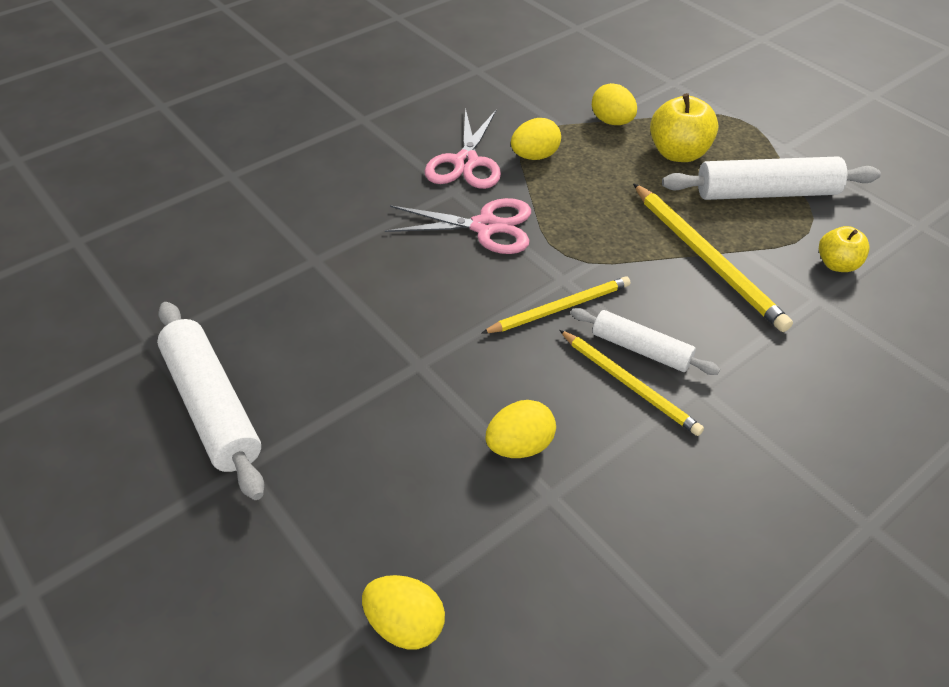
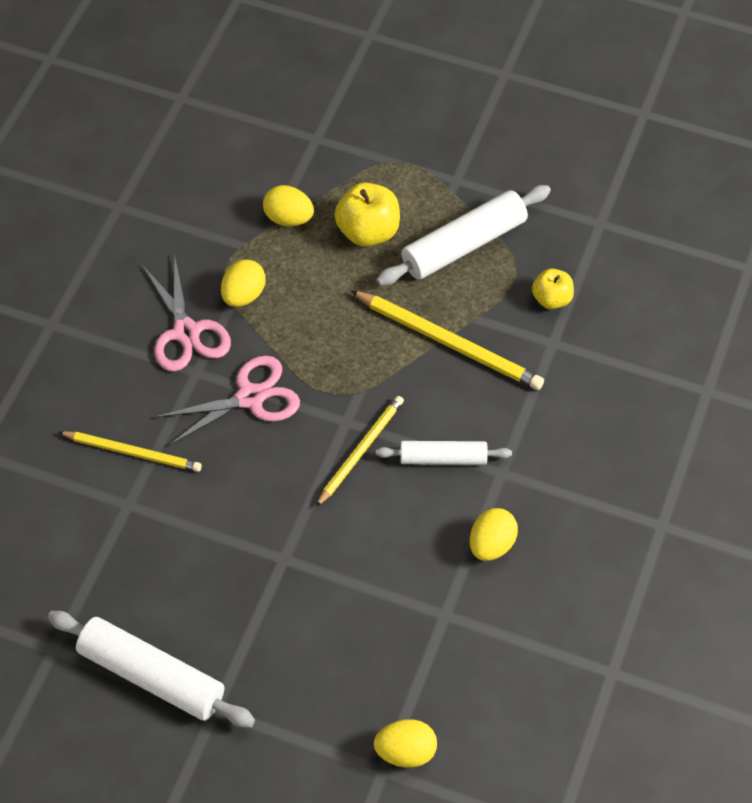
camera: 30 degrees left, 10 degrees up
yellow egg [486,400,556,458] -> yellow egg moved to [470,508,518,561]
yellow pencil [559,330,704,436] -> yellow pencil moved to [58,431,202,472]

